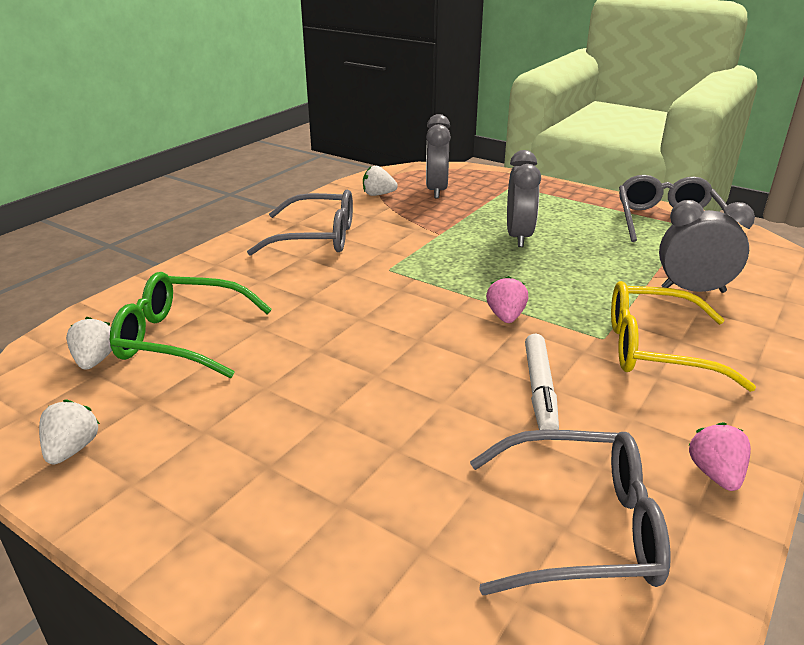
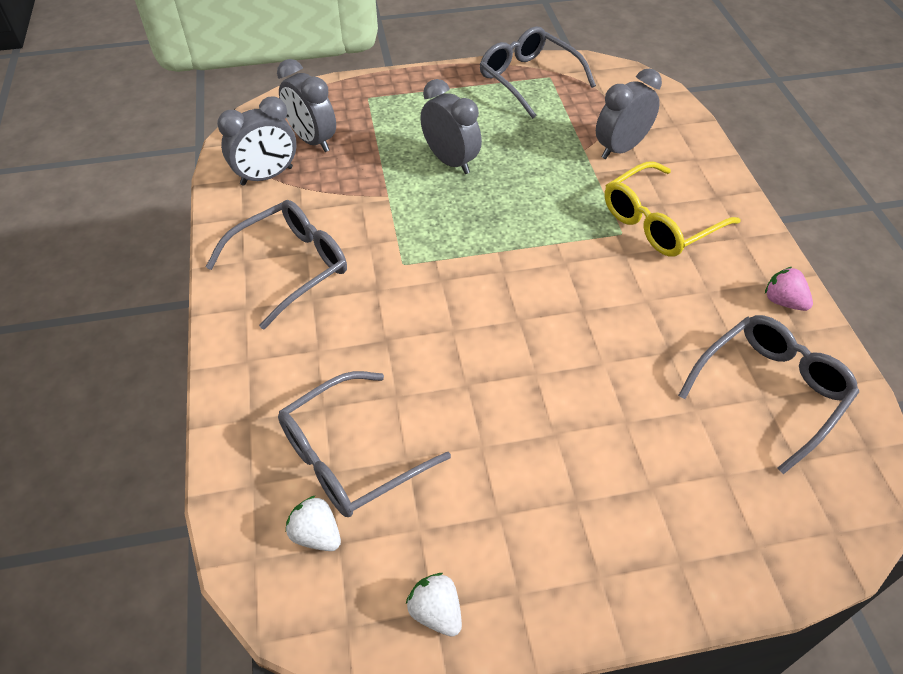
camera: 45 degrees left, 20 degrees up
green glasses [110,272,272,378] -> grey glasses [278,371,451,517]
white strawberry [363,166,398,196] -> grey clock [217,96,296,186]
pink strawberry [486,276,528,323] -> none
white marker [525,334,559,430] -> none

